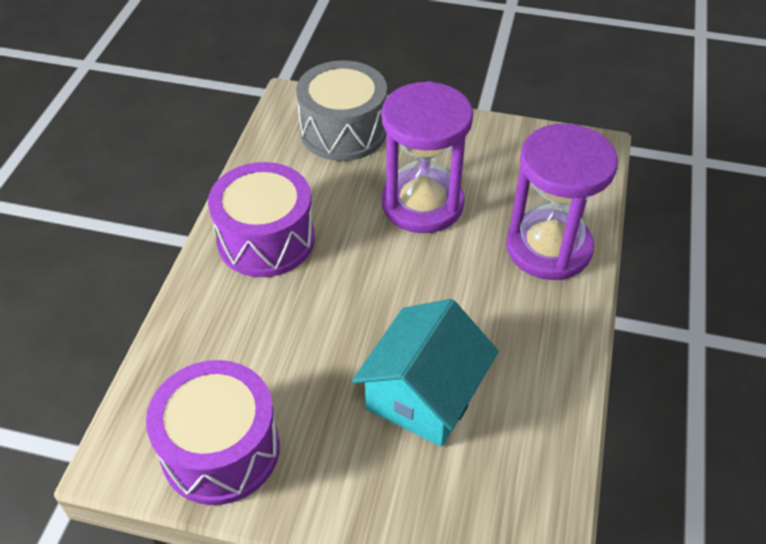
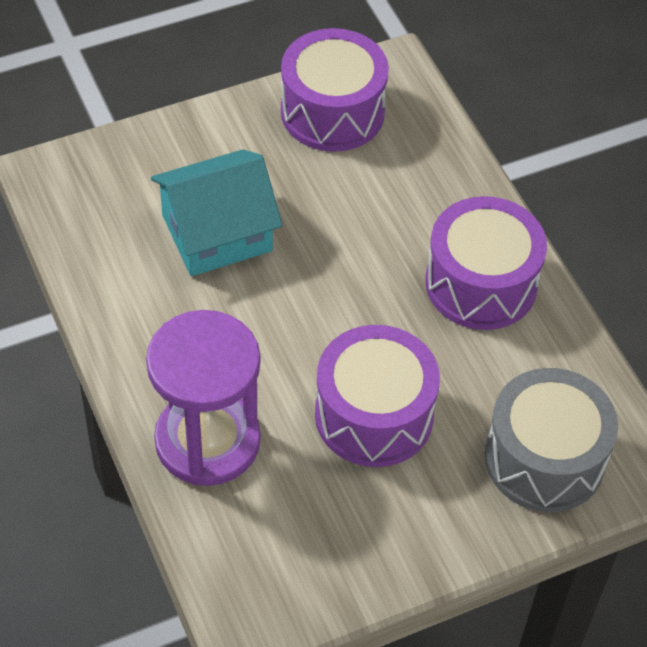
camera: 140 degrees right, 5 degrees up
turquoise house [352,299,499,447] -> turquoise house turned 75 degrees clockwise [151,149,282,276]
purple hourglass [382,81,473,233] -> purple drum [315,325,440,467]

